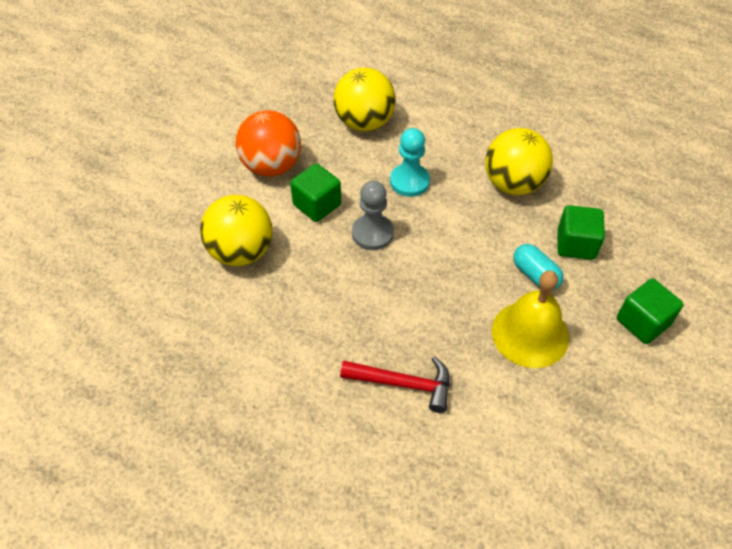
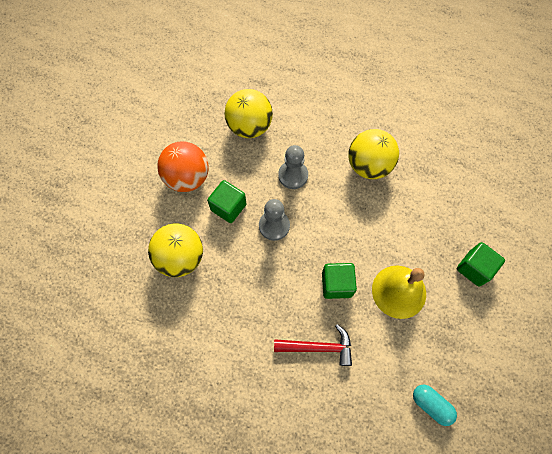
camera: 10 degrees left, 15 degrees up
turquoise pawn [390,128,430,197] -> grey pawn [278,145,308,189]
turquoise capsule [513,244,563,290] -> turquoise capsule moved to [413,385,457,426]
green cube [558,205,605,260] -> green cube moved to [322,263,357,299]

